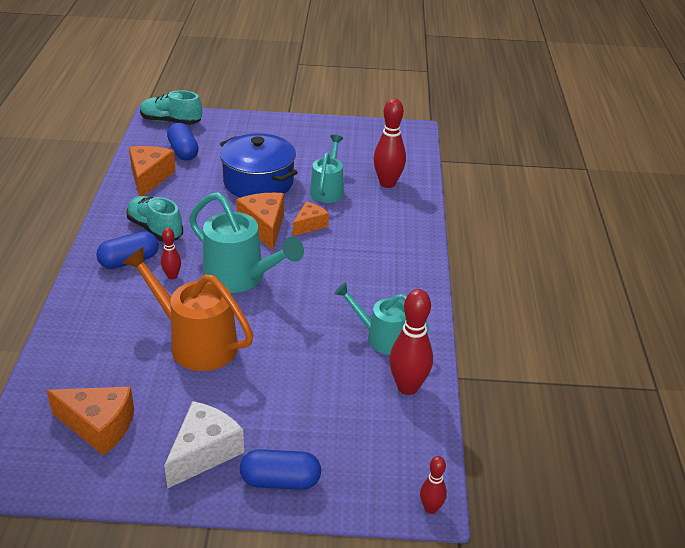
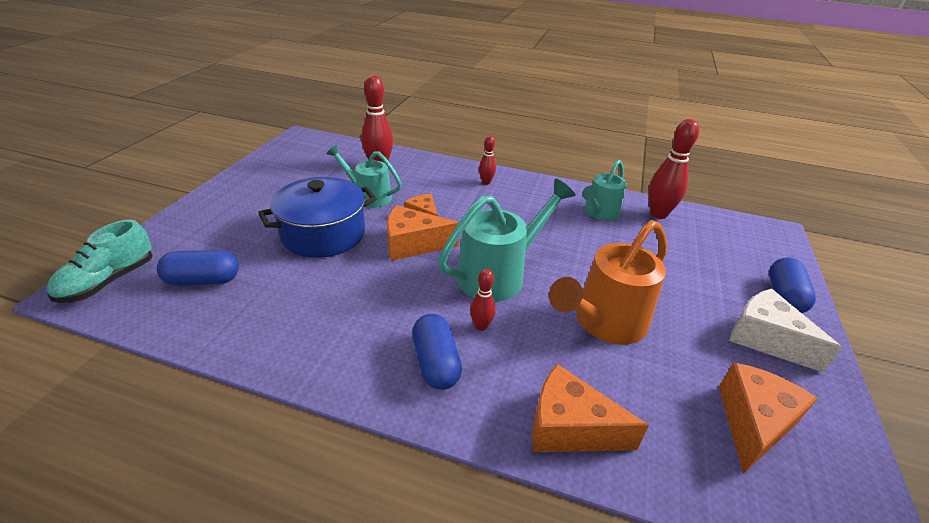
camera: 75 degrees left, 0 degrees up
turquoise shoe [127,196,183,242] -> none
orange cheese [129,146,176,196] -> orange cheese moved to [532,364,649,452]
red bowling pin [420,456,447,514] -> red bowling pin moved to [479,136,496,185]

